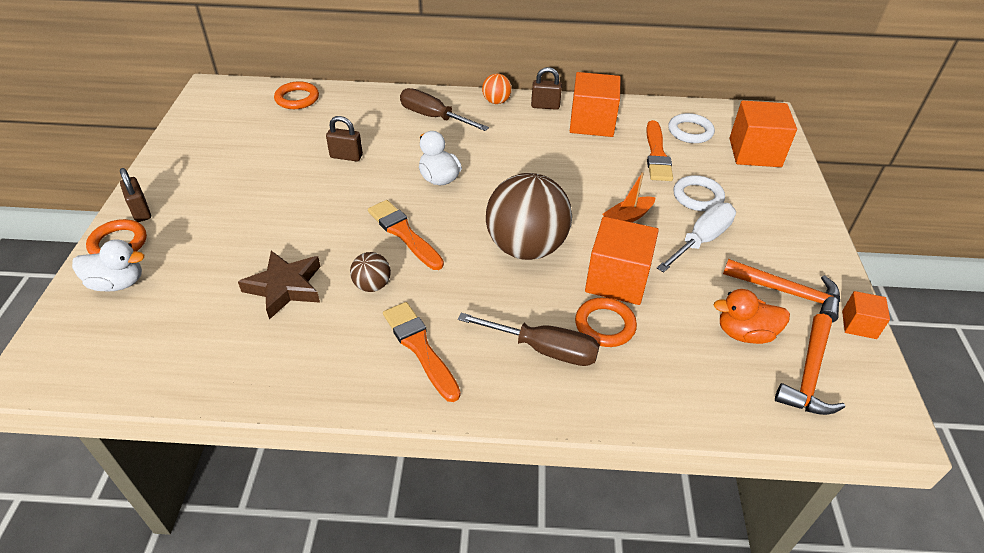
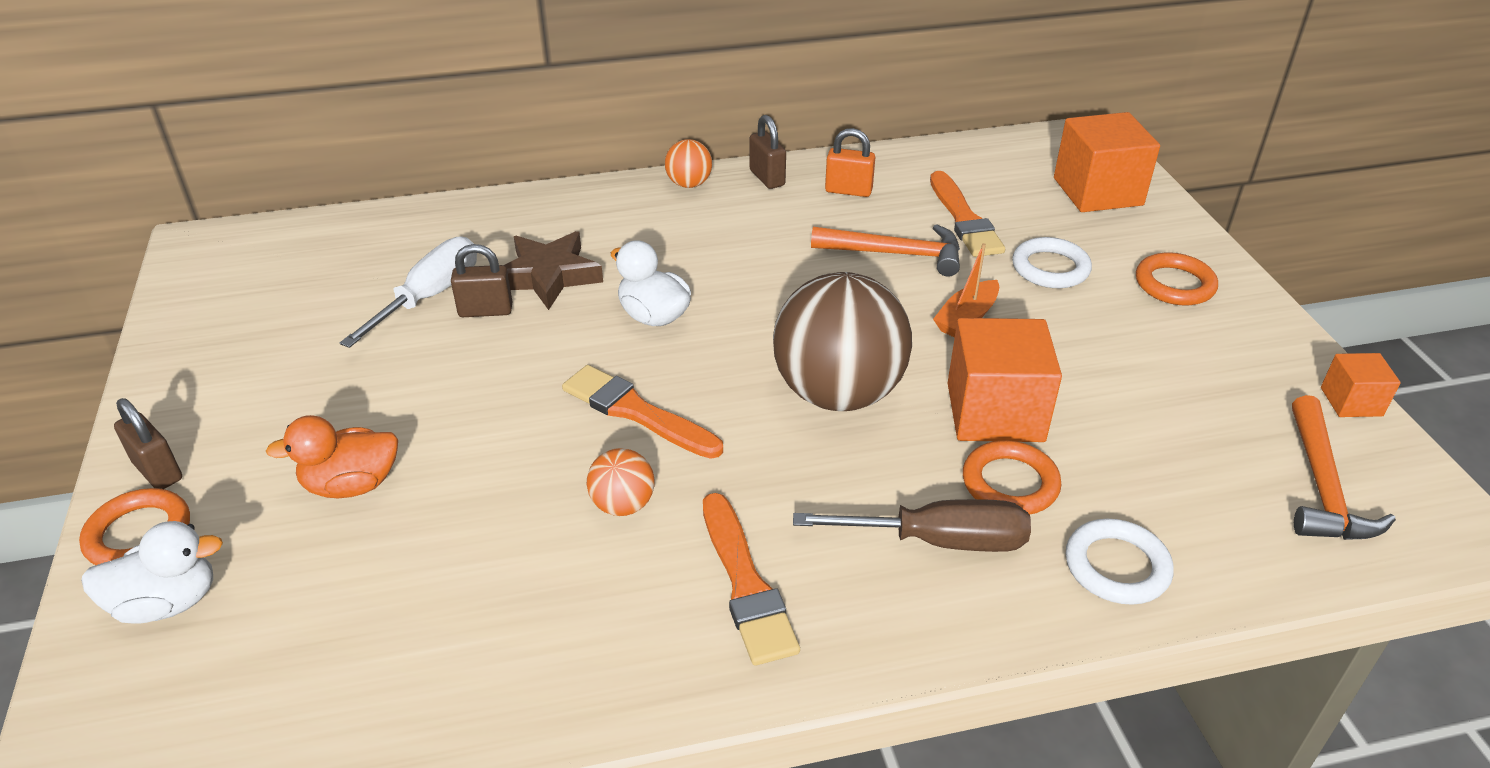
camera: 15 degrees left, 5 degrees down
brown star [238,251,320,320] -> brown star moved to [504,231,603,310]
orange ring [274,81,319,109] -> orange ring moved to [1136,252,1218,305]
brown ball [350,252,391,292] -> orange ball [587,448,655,516]
orange brush [383,302,461,402] -> orange brush turned 150 degrees counterclockwise [703,493,800,666]
brown screwdriver [400,88,489,131] -> none
brown padlock [531,67,562,110] -> brown padlock turned 75 degrees clockwise [749,115,786,189]
orange cube [570,72,621,137] -> orange padlock [825,128,875,197]
white screwdriver [657,203,736,273] -> white screwdriver moved to [340,236,477,348]
white ring [668,113,715,143] -> white ring moved to [1066,519,1174,605]
orange duck [714,289,790,344] -> orange duck moved to [266,415,398,498]
orange hammer [723,259,840,323] -> orange hammer moved to [811,224,960,277]

